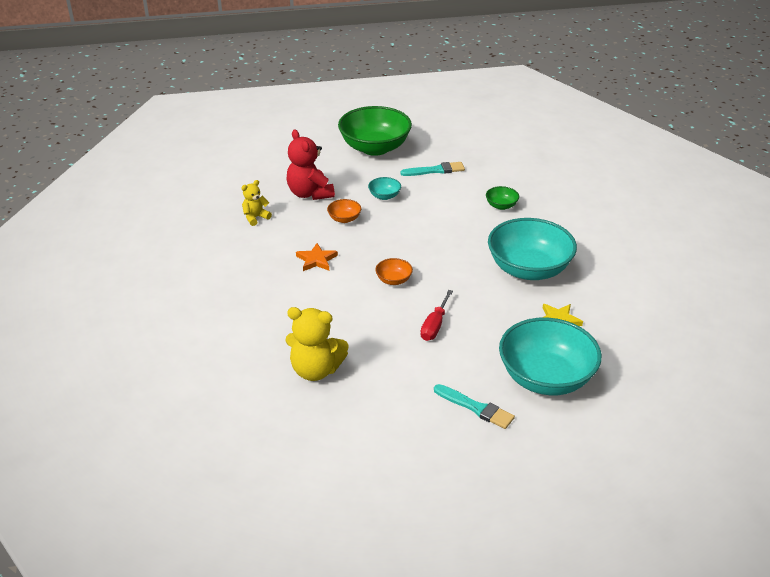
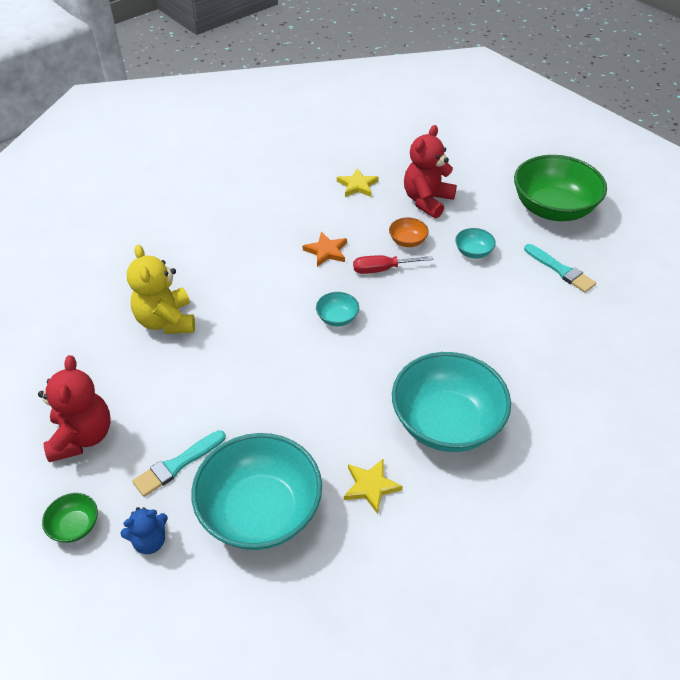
camera: 60 degrees right, 10 degrees up
yellow teddy bear [241,180,272,226] -> yellow star [337,168,379,197]
orange bowl [375,258,413,285] -> turquoise bowl [316,292,359,326]
red screwdriver [420,290,453,341] -> red screwdriver moved to [353,255,433,274]
turquoise brush [434,384,515,429] -> turquoise brush turned 45 degrees clockwise [132,430,226,497]
green bowl [486,186,519,210] -> green bowl moved to [42,493,98,543]
none -> red teddy bear [38,355,111,462]
none -> blue teddy bear [120,507,168,554]

